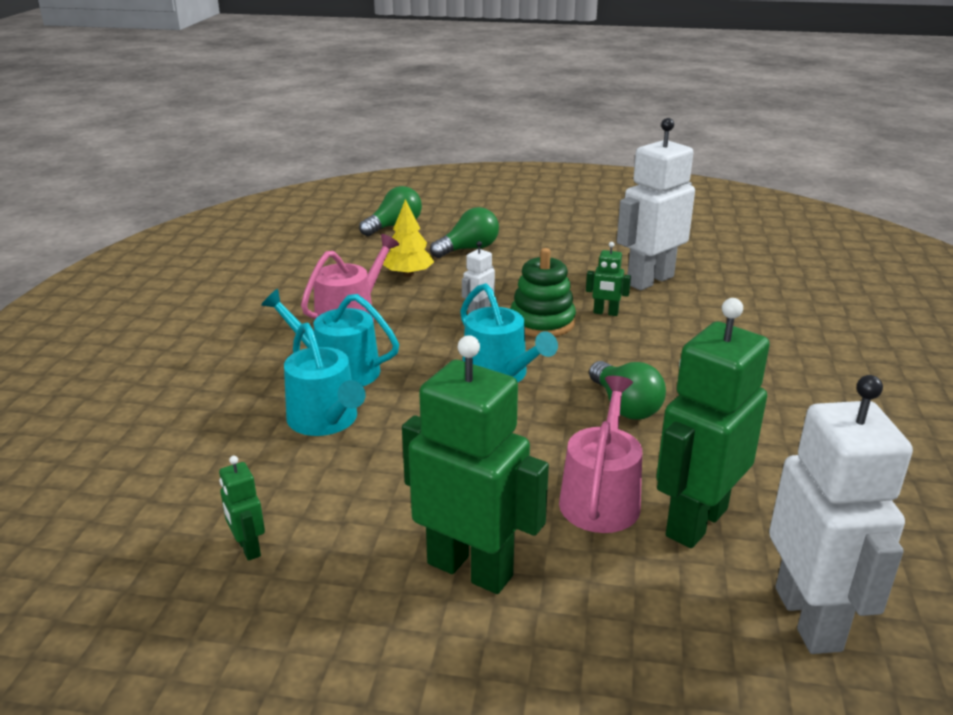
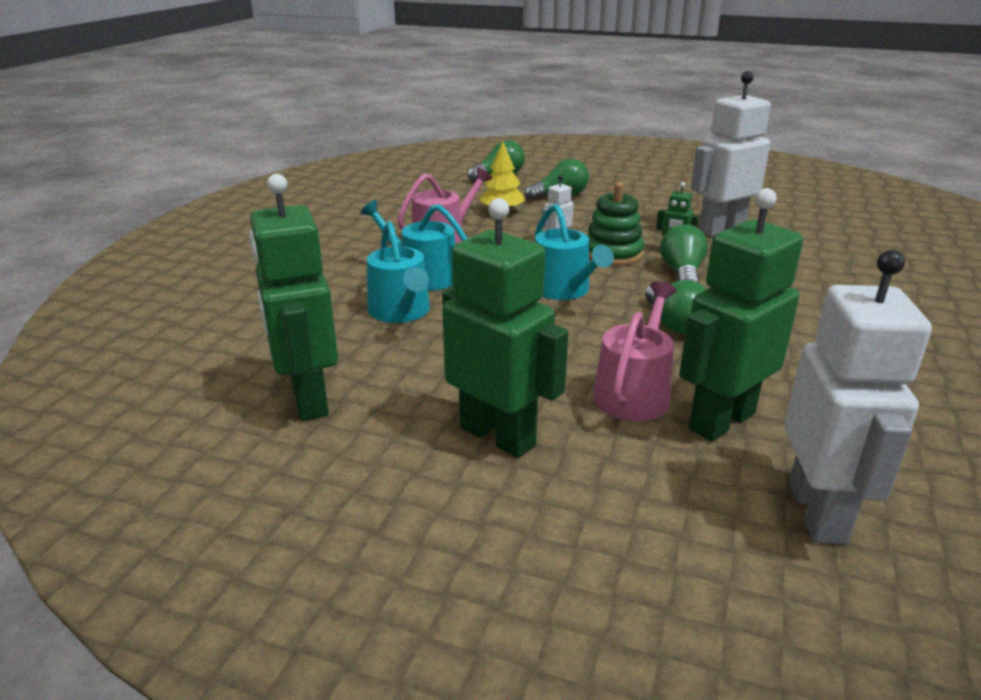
camera: 10 degrees right, 0 degrees up
green robot [219,456,265,561] -> green robot [249,174,338,421], size x2.27
none -> green light bulb [660,224,708,283]

